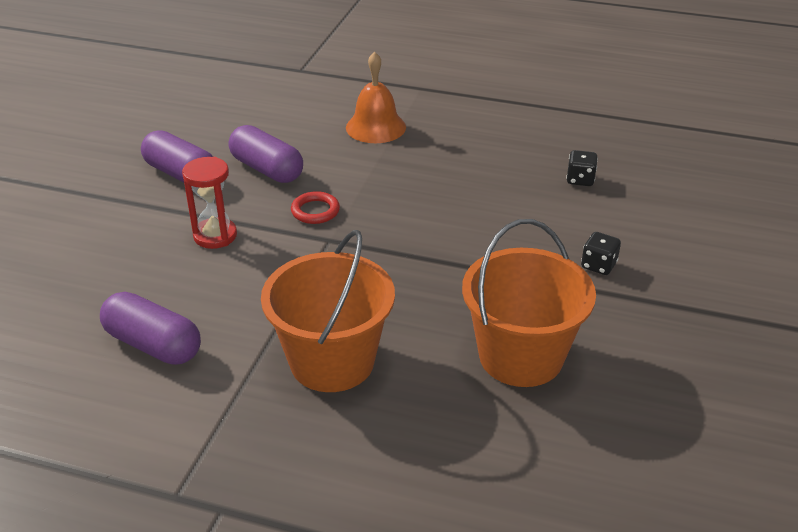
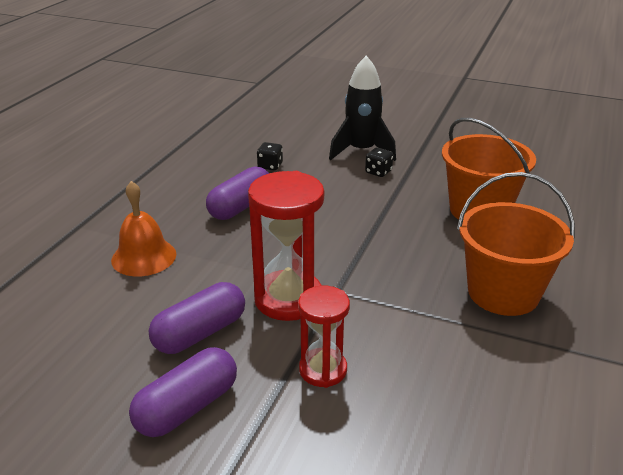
camera: 85 degrees left, 5 degrees down
purple capsule [100,292,201,365] -> purple capsule moved to [206,166,269,220]
red ring [291,191,340,224] -> red hourglass [248,171,324,321]
none -> black rocket [329,56,396,161]

